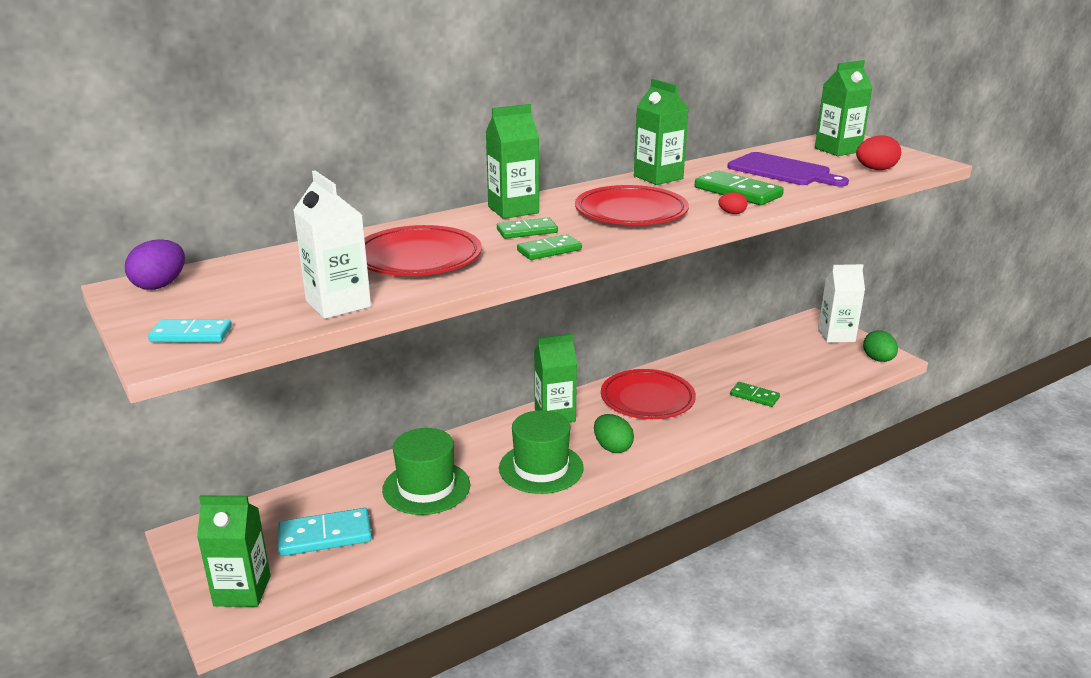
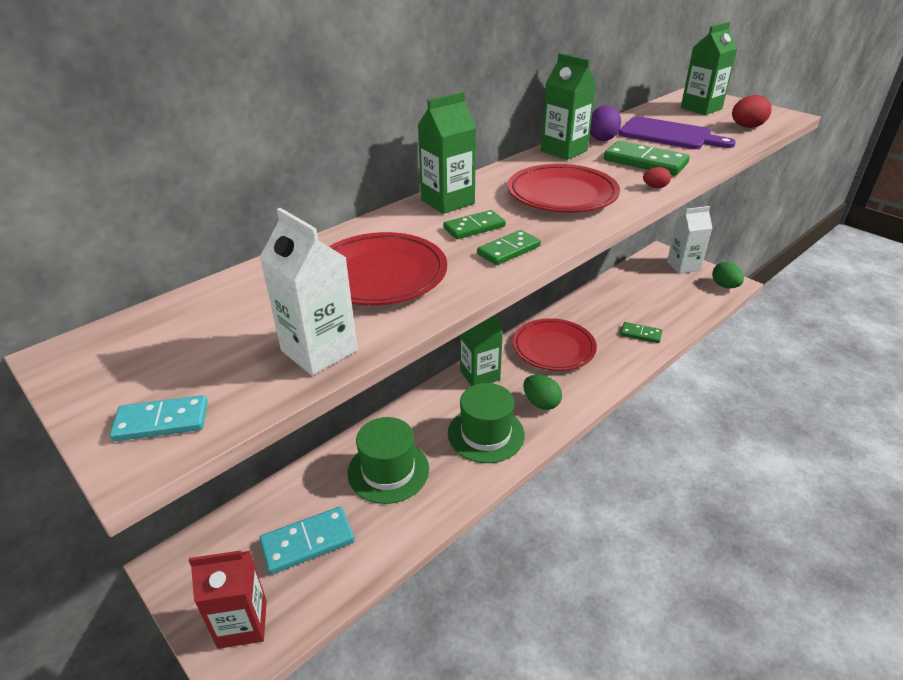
camera: 10 degrees left, 10 degrees up
purple egg [125,239,185,290] -> purple egg moved to [590,105,621,141]
green carton [197,495,271,607] -> red carton [189,551,267,649]

